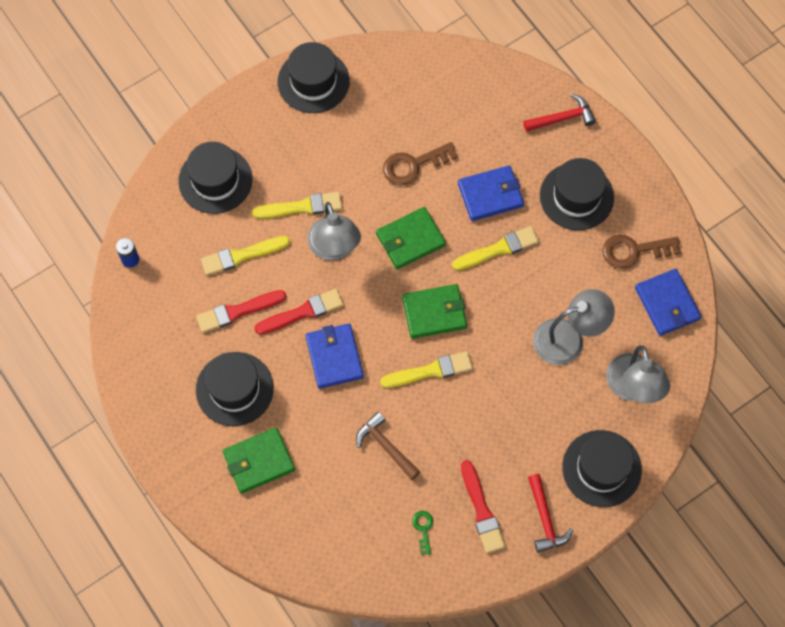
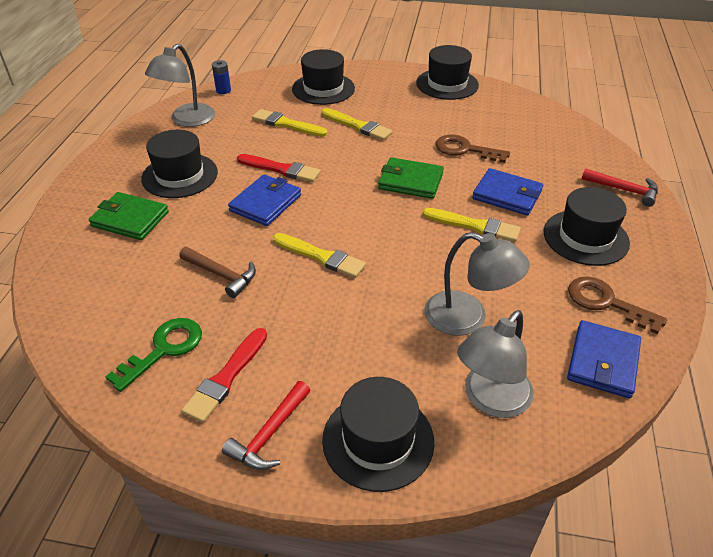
camera: 45 degrees right, 25 degrees down
red brush [196,290,286,333] -> none
grey lamp [308,202,361,261] -> grey lamp moved to [145,44,215,127]
brown hammer [356,412,420,480] -> brown hammer turned 120 degrees clockwise [179,247,256,298]
green wallet [402,284,467,339] -> none
green key [412,511,433,555] -> green key [105,318,202,392], size x1.88

